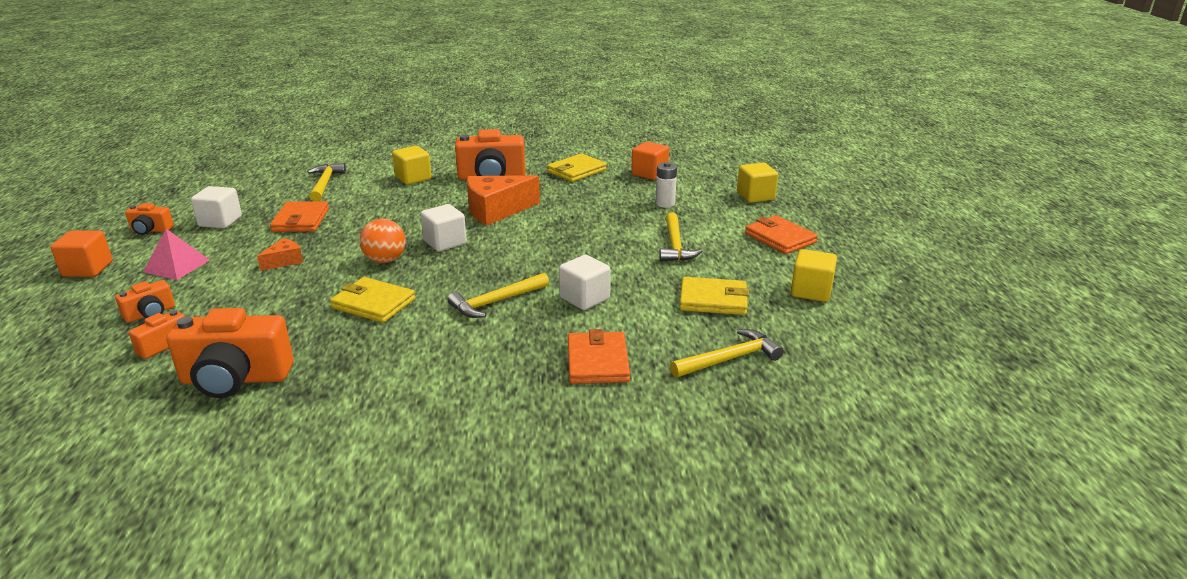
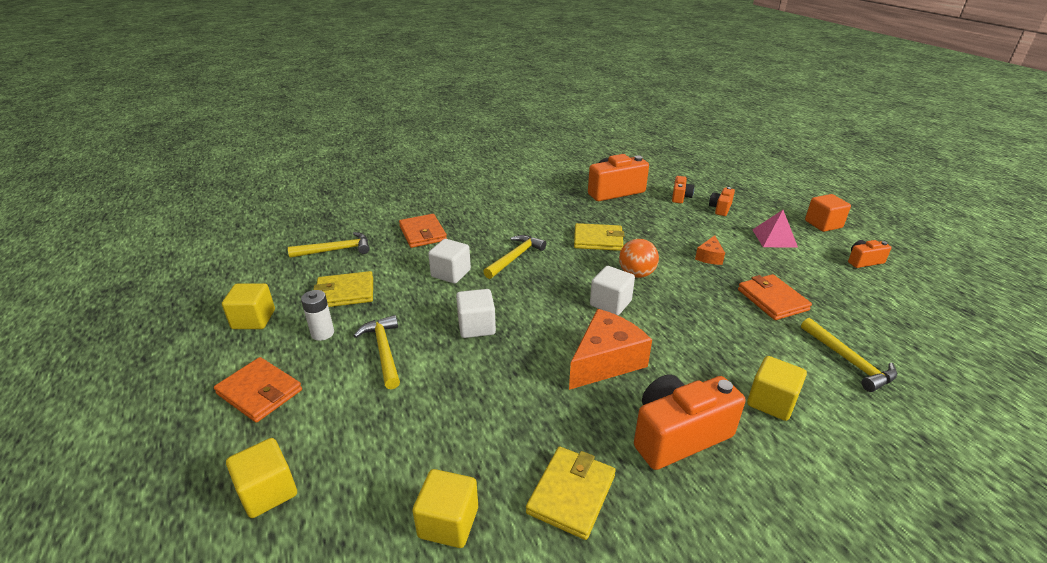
camera: 160 degrees right, 5 degrees up
white cube [191,186,242,229] -> white cube moved to [456,289,496,338]
orange cube [632,141,669,180] -> yellow cube [412,469,478,548]
white battery [655,162,677,208] -> white battery moved to [301,290,334,341]
yellow hammer [670,329,784,378] -> yellow hammer turned 150 degrees counterclockwise [288,232,369,258]

